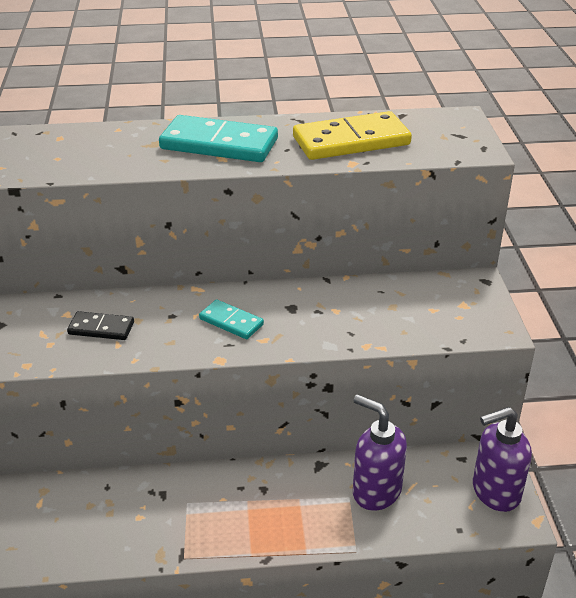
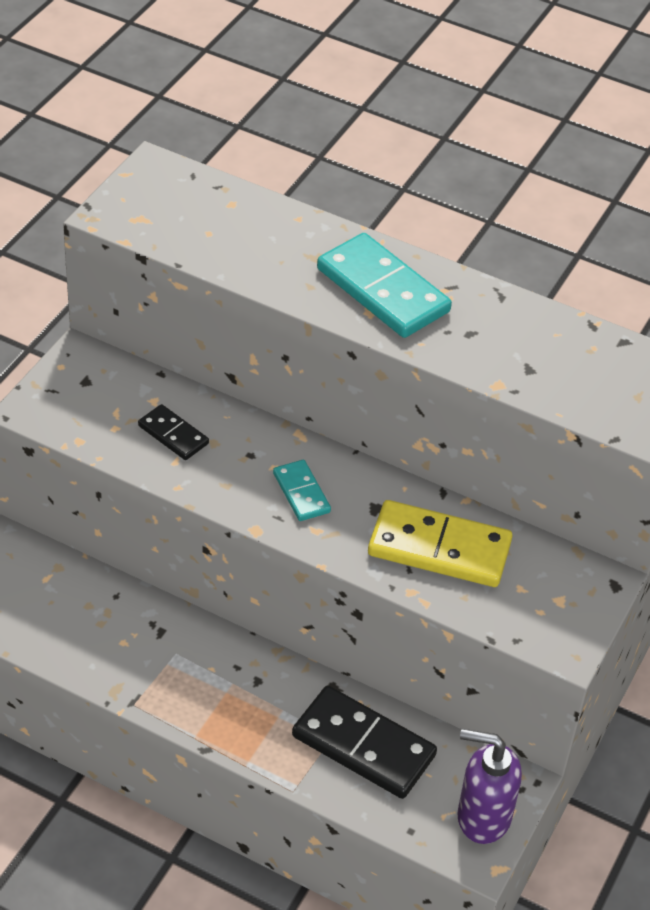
camera: 30 degrees right, 10 degrees up
yellow domino [293,111,412,160] -> yellow domino moved to [368,500,513,587]
purple soap dispenser [353,394,407,511] -> black domino [292,686,437,799]

